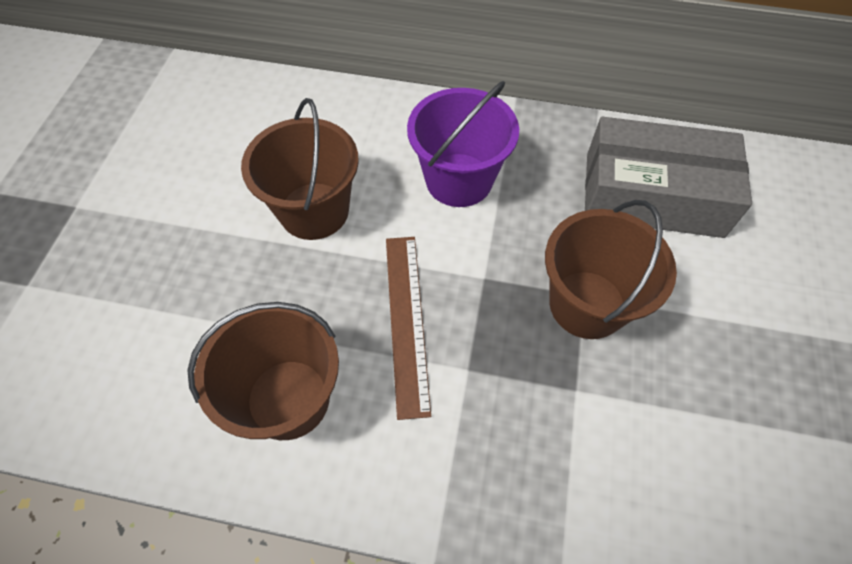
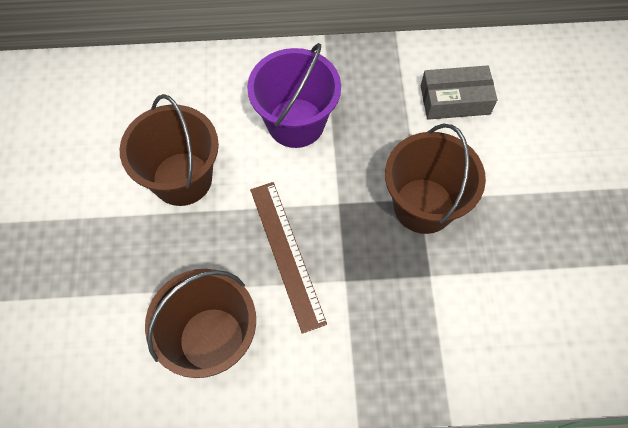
camera: 15 degrees left, 5 degrees up
grey box [585,117,752,238] -> grey box [421,65,497,120], size x0.58

